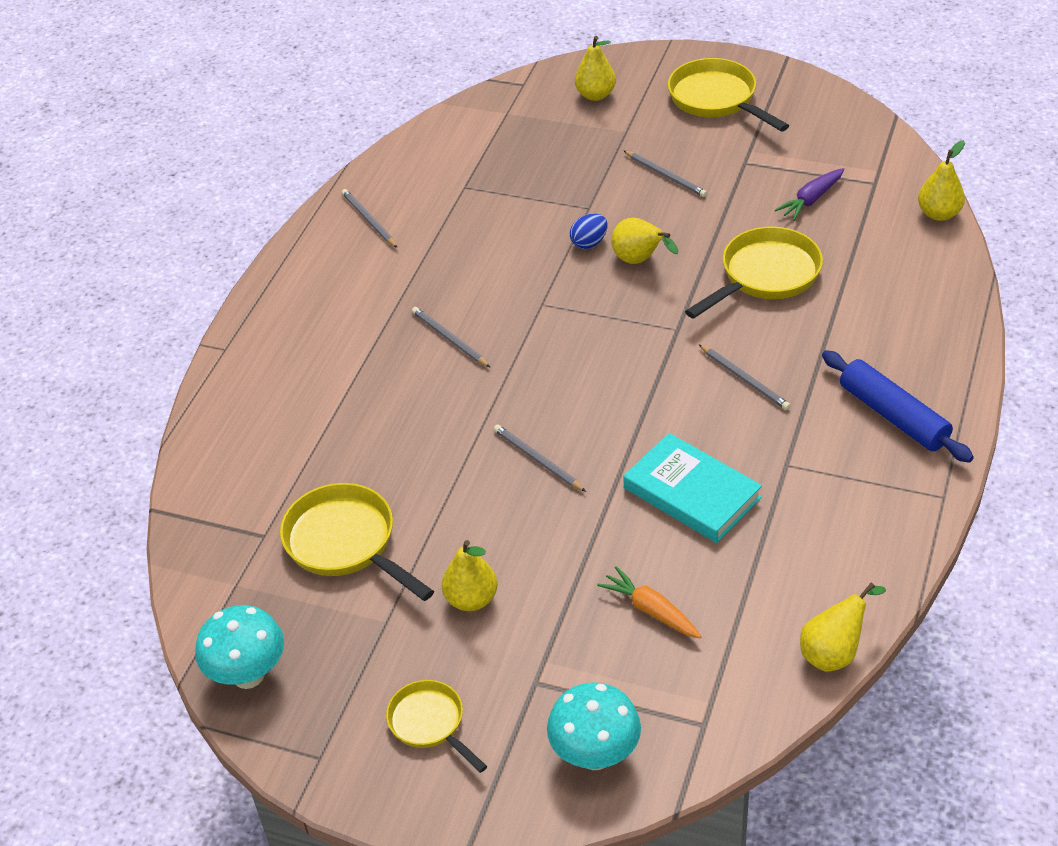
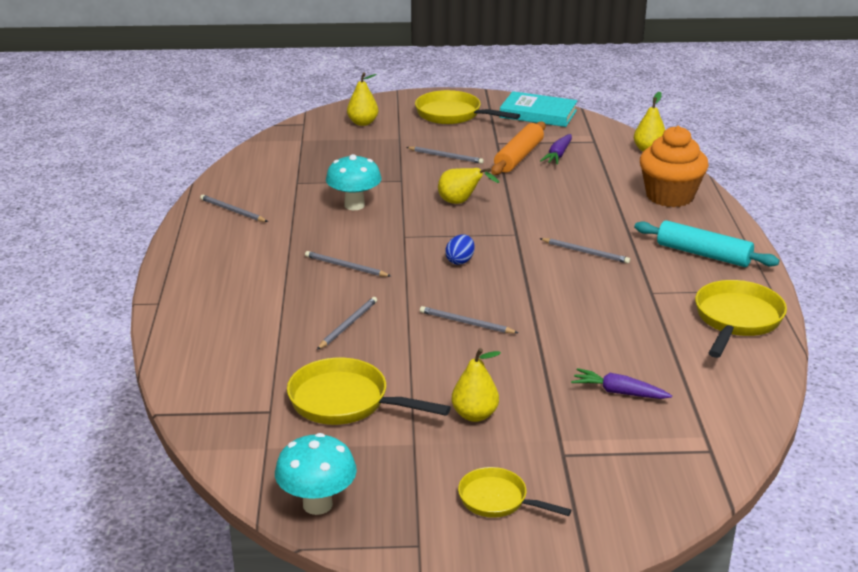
camera: 25 degrees left, 15 degrees down
turquoise mushroom [547,682,641,770] -> turquoise mushroom moved to [326,154,382,210]
blue egg [570,214,608,249] -> blue egg moved to [445,234,475,265]
orange carrot [597,566,702,638] -> purple carrot [571,368,672,399]
turquoise book [623,433,762,543] -> turquoise book moved to [500,91,578,127]
yellow pan [685,226,823,319] -> yellow pan moved to [695,280,787,358]
yellow pear [800,583,886,672] -> none
blue rolling pin [822,350,974,463] -> turquoise rolling pin [634,220,779,267]
none -> grey pencil [317,297,377,350]
none -> orange rolling pin [491,121,546,175]
none -> orange cupcake [640,126,709,207]

